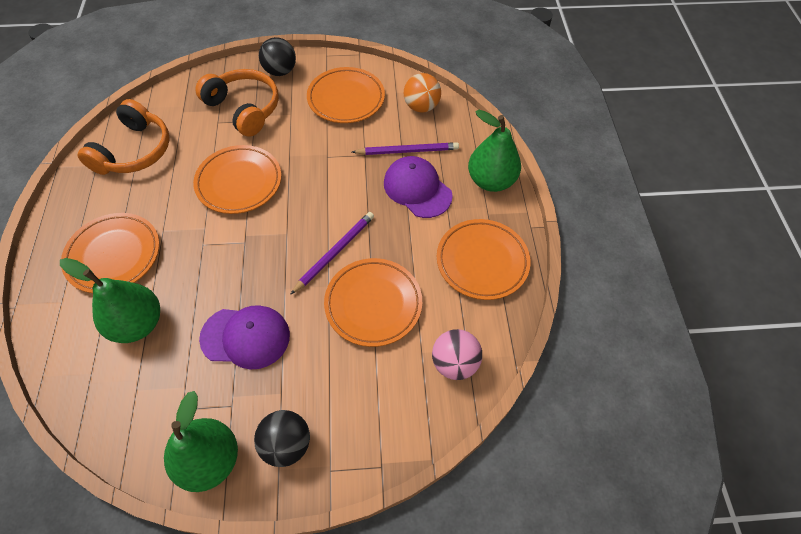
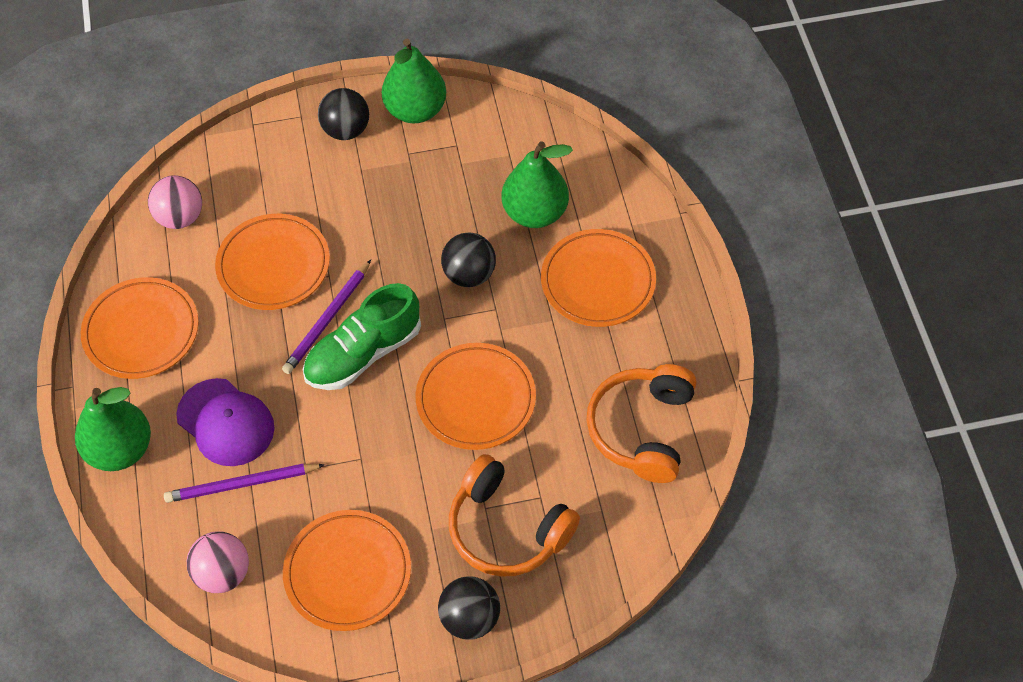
camera: 175 degrees right, 0 degrees up
purple cap [199,305,290,369] -> none
orange ball [404,73,441,113] -> pink ball [187,532,249,593]
none -> green shoe [303,283,421,390]
none -> black ball [441,232,496,287]

